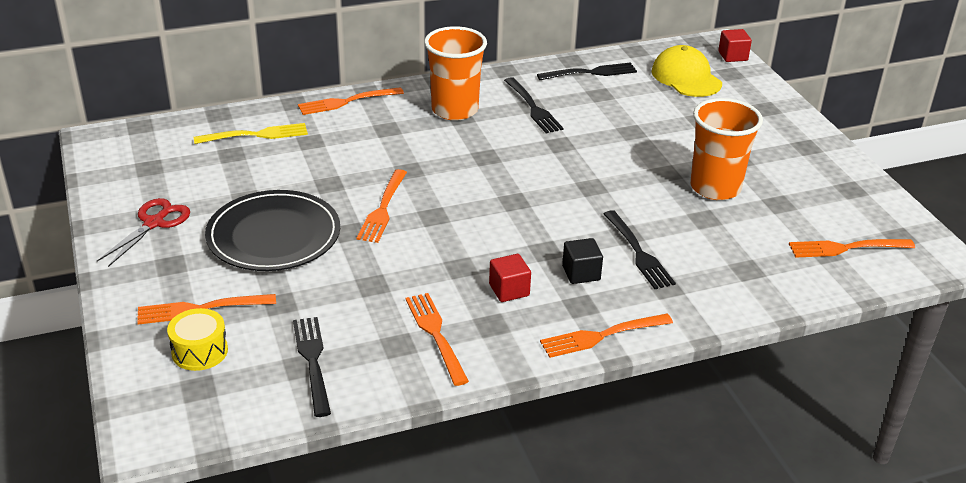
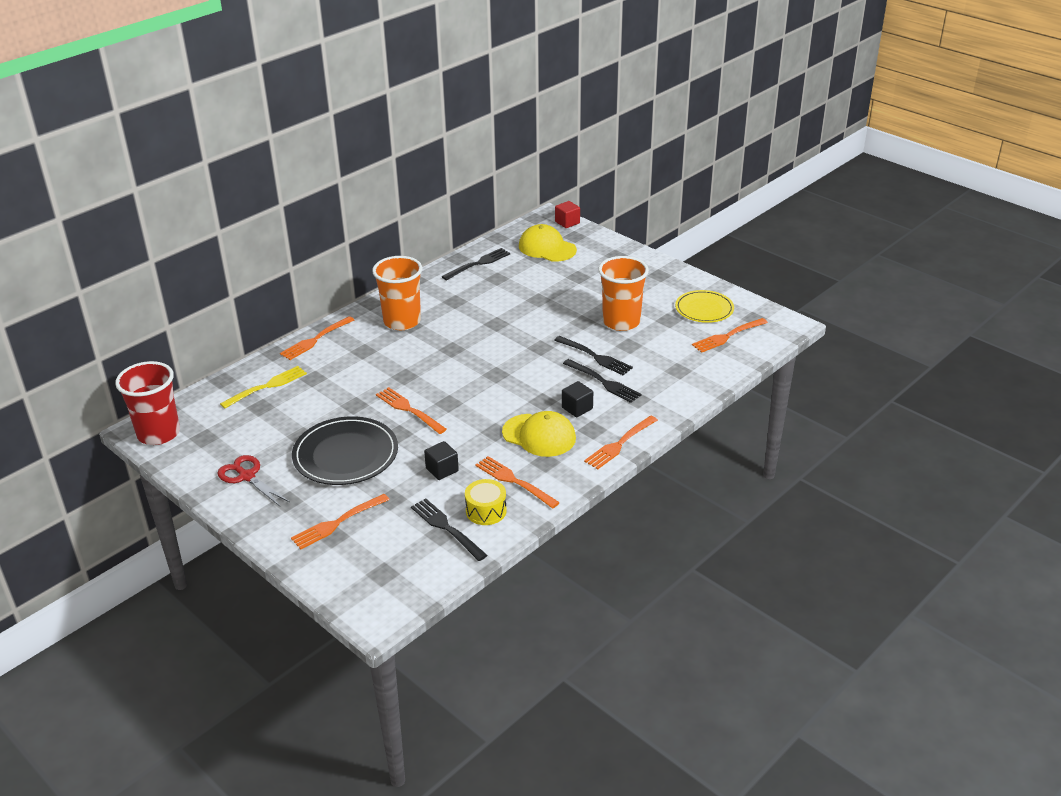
camera: 25 degrees left, 0 degrees up
red scissors [97,198,190,267] -> red scissors turned 45 degrees counterclockwise [217,455,290,506]
yellow drum [167,308,228,371] -> yellow drum moved to [465,479,507,525]
orange fork [357,169,407,243] -> orange fork turned 150 degrees clockwise [376,387,447,434]
red cube [489,254,531,302] -> yellow cap [502,411,576,457]
black fork [504,77,564,134] -> black fork moved to [554,336,633,375]
none -> red cup [115,361,180,445]
none -> black cube [424,441,459,480]
none -> yellow plate [675,290,734,323]

